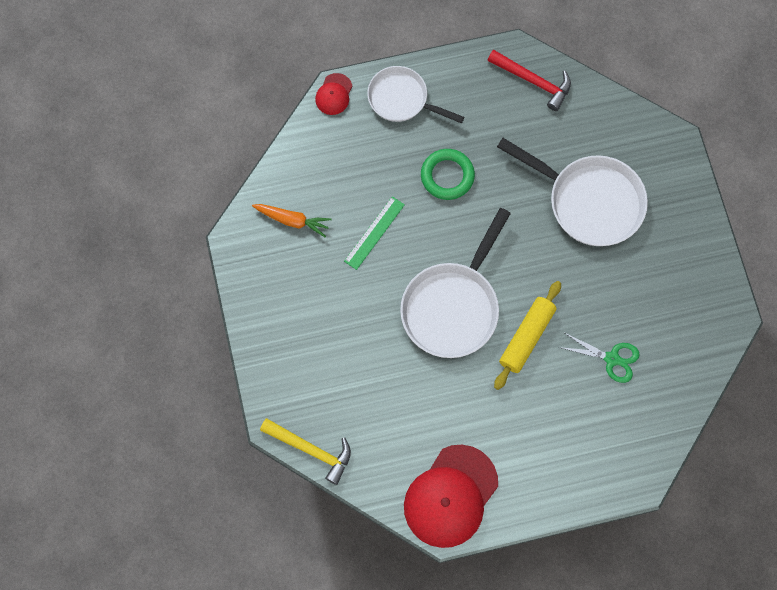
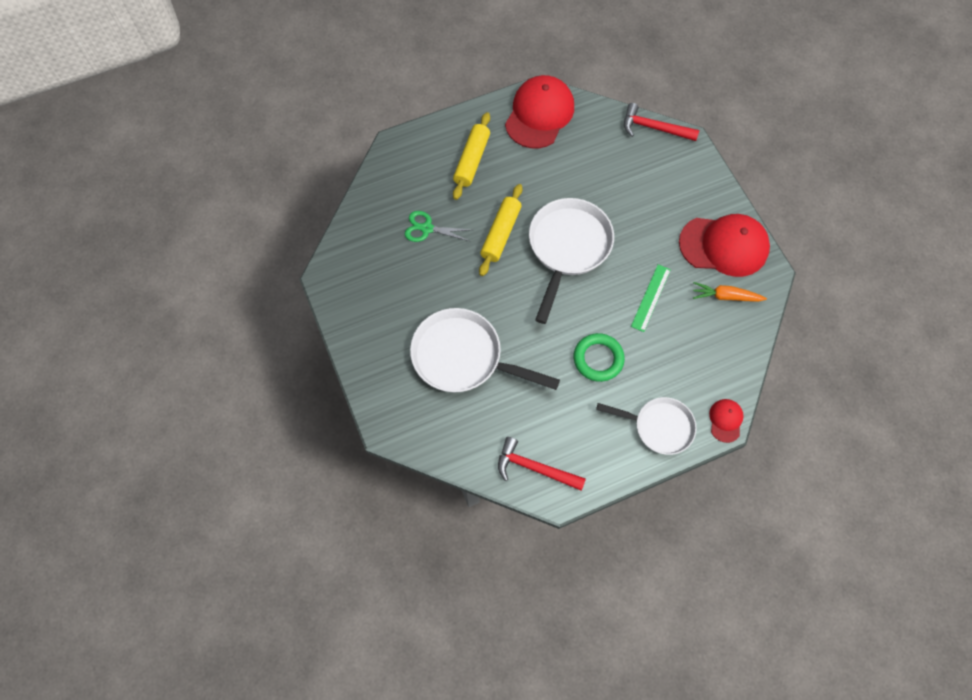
camera: 170 degrees right, 5 degrees down
yellow hammer [260,418,351,485] -> red hammer [624,103,699,141]
none -> yellow rolling pin [453,112,490,200]
none -> red cap [679,214,770,277]

